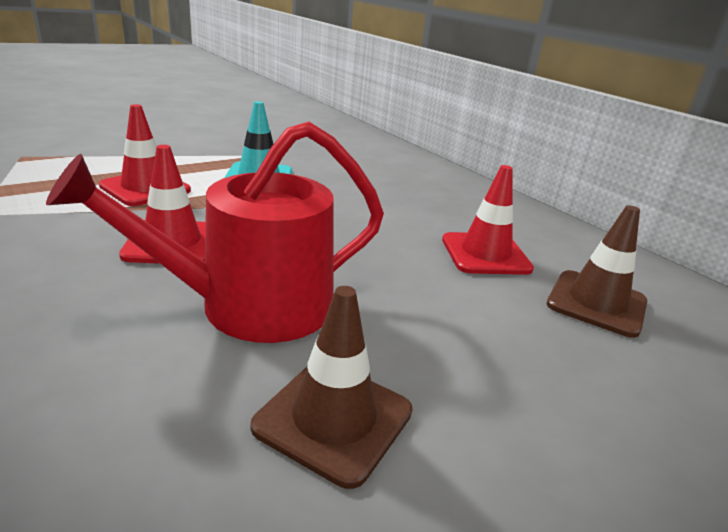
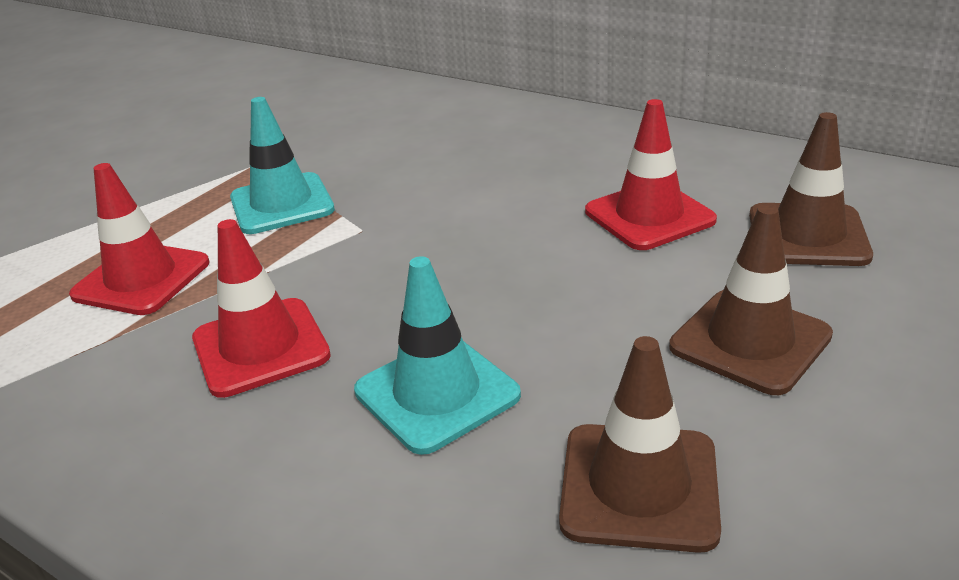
camera: 15 degrees left, 5 degrees up
red watering can [46,122,384,343] -> turquoise traffic cone [354,256,521,455]
none -> brown traffic cone [669,205,833,395]

